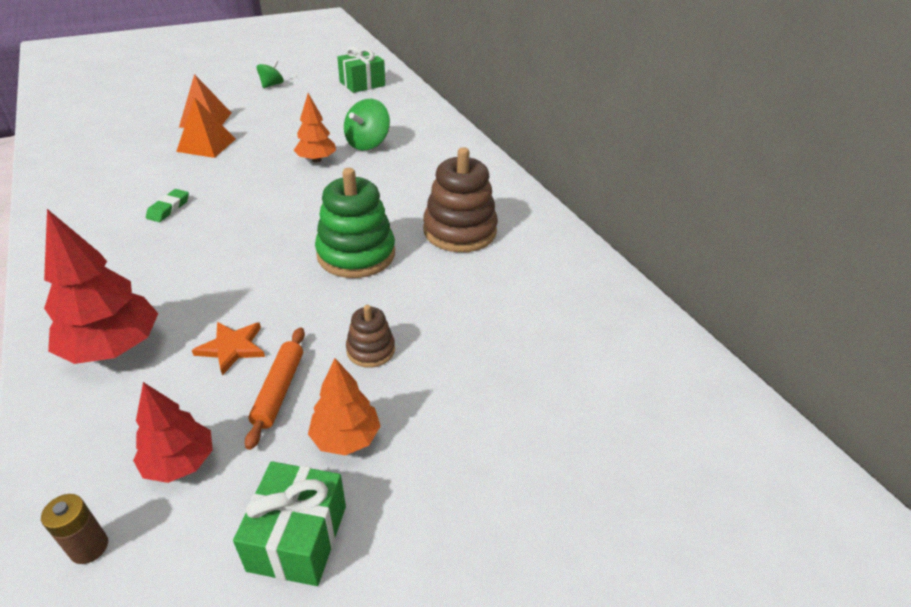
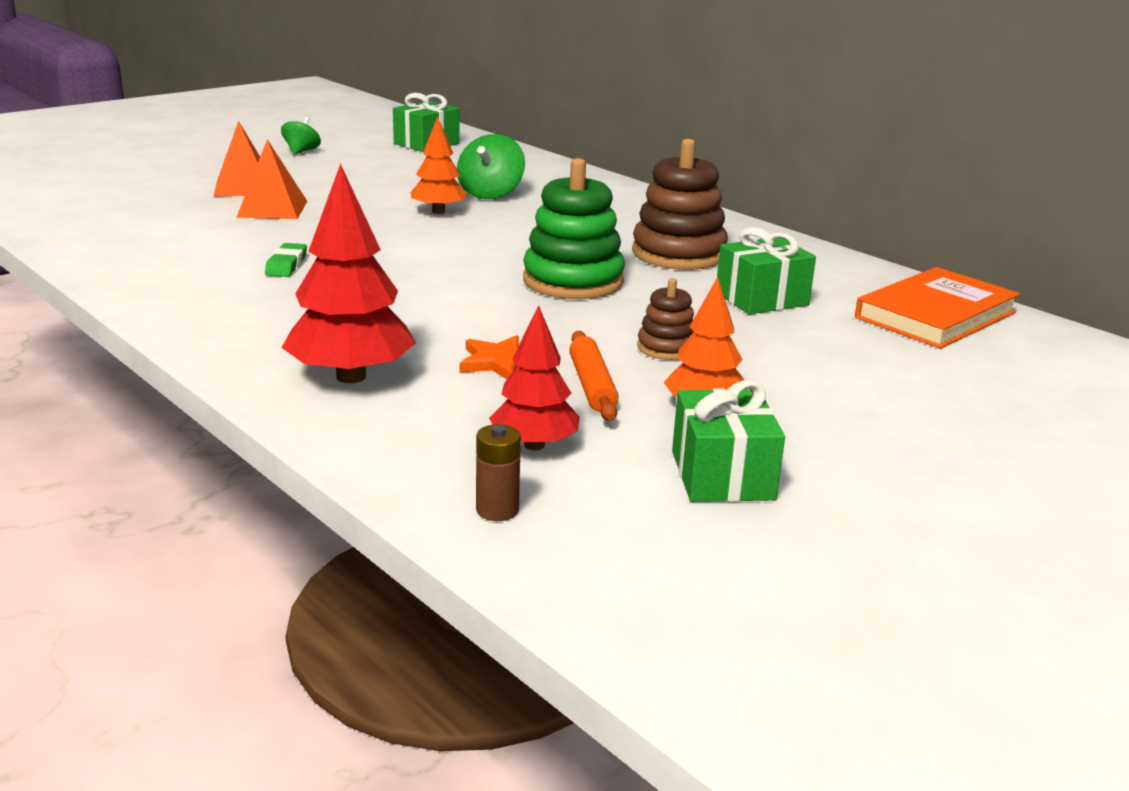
camera: 15 degrees left, 15 degrees down
none -> green gift [717,227,816,314]
none -> orange book [855,267,1020,349]

